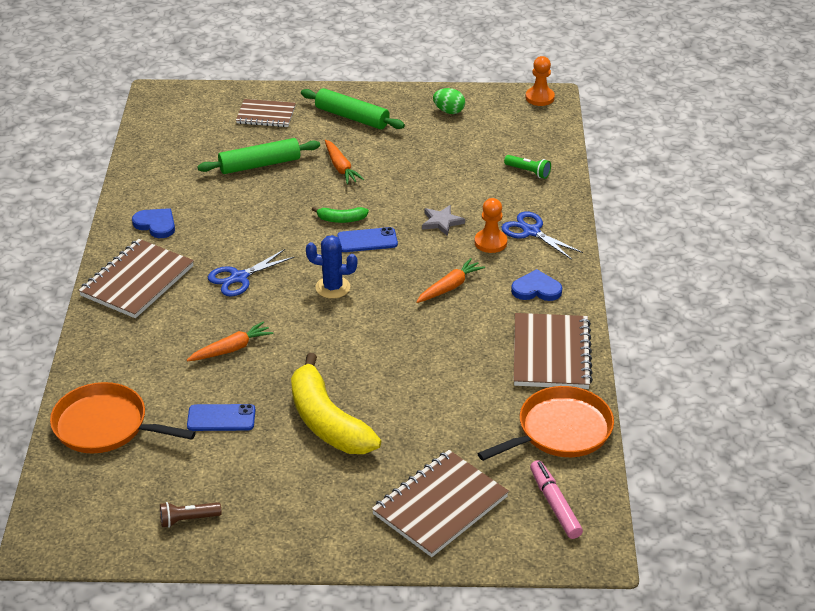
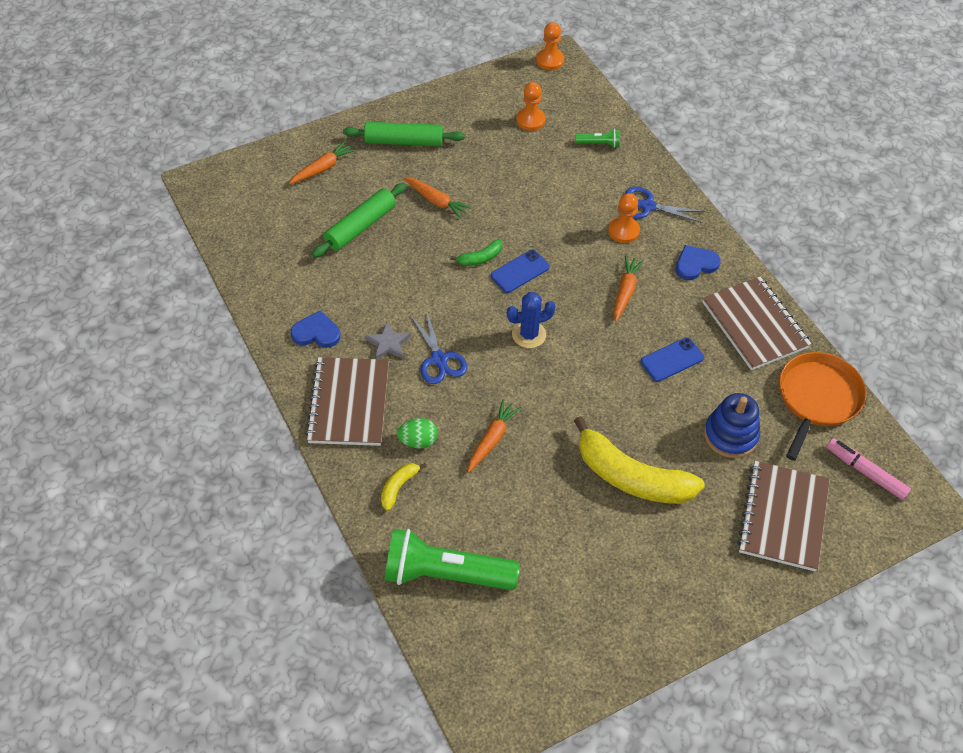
camera: 30 degrees left, 15 degrees up
orange pan [50,382,196,453] -> green flashlight [384,529,520,590]
brown flashlight [160,502,222,528] -> none
blue phone [187,404,255,431] -> blue phone moved to [641,337,704,382]
blue scissors [208,249,295,296] -> blue scissors turned 45 degrees counterclockwise [410,312,467,384]
brown notebook [236,99,296,127] -> orange carrot [289,141,356,184]
grey star [422,205,465,236] -> grey star moved to [365,322,411,359]
green egg [433,88,465,114] -> green egg moved to [397,418,438,448]
none -> yellow banana [381,463,427,511]
none -> orange pawn [516,82,546,131]
none -> blue stacking toy [704,393,760,458]

